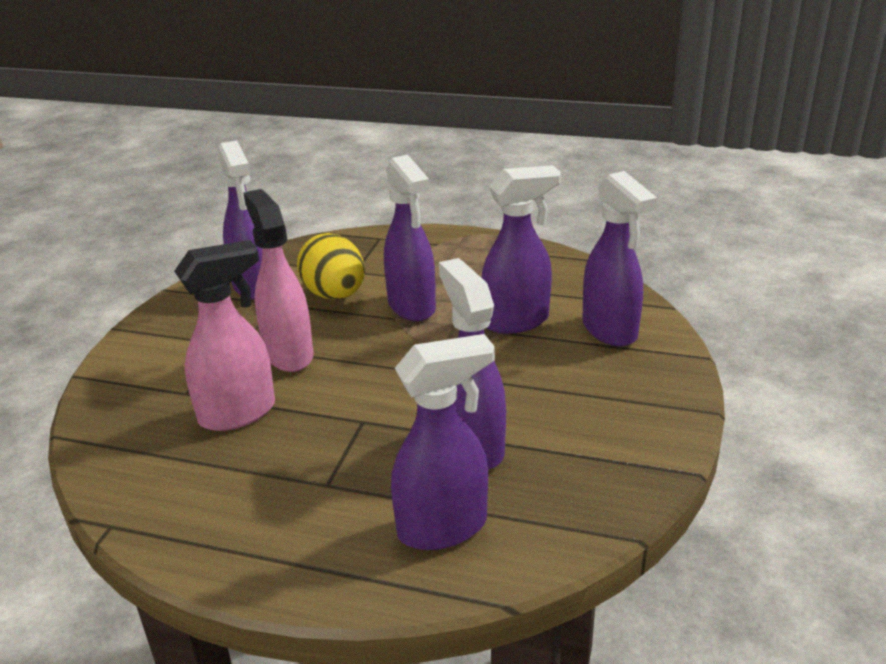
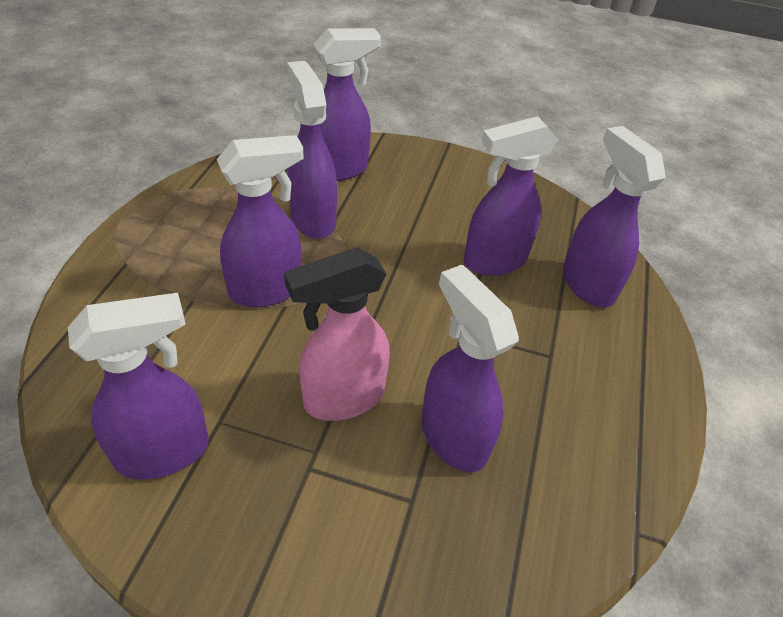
camera: 95 degrees left, 15 degrees up
pink spray bottle [174,240,275,431] -> purple spray bottle [422,265,519,472]
yellow egg [297,233,365,300] -> none

